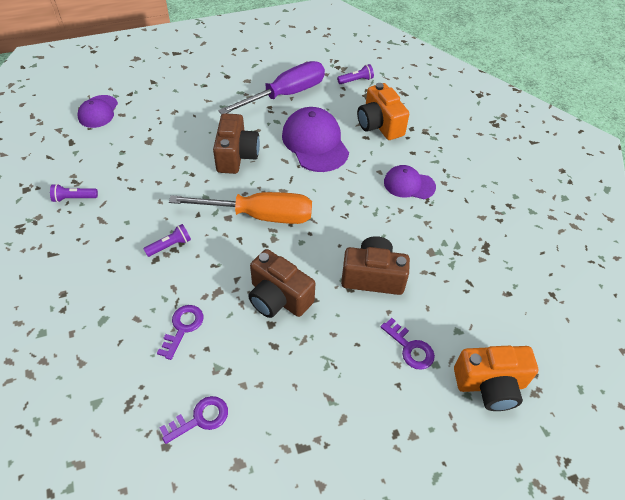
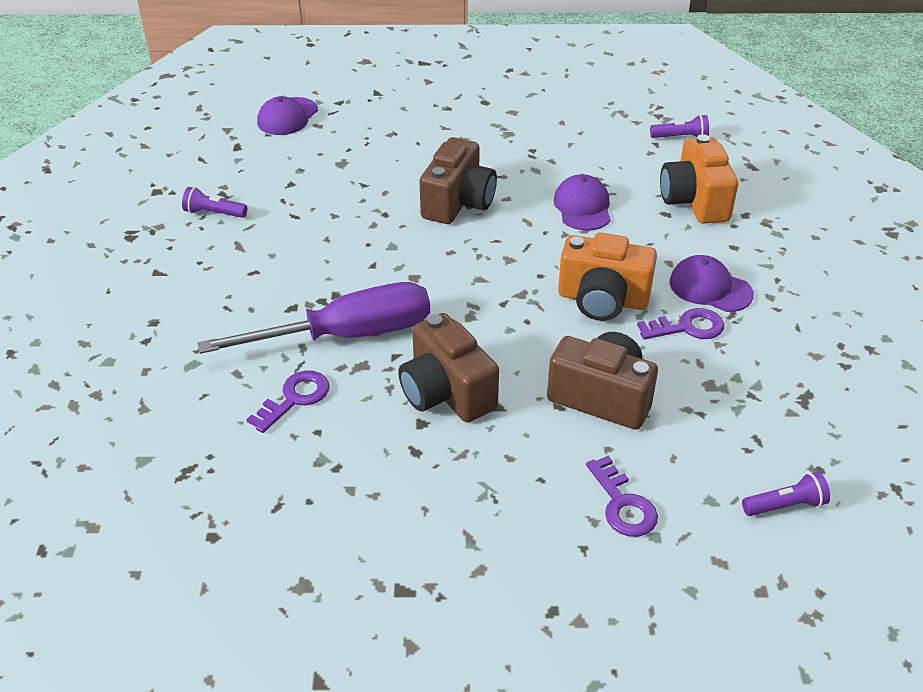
camera: 20 degrees right, 10 degrees down
purple flashlight [143,224,191,257] -> purple flashlight moved to [742,472,830,516]
purple key [160,396,228,444] -> purple key moved to [637,308,724,339]
orange screwdriver [169,192,312,224] -> none
purple screwdriver [218,61,325,114] -> purple screwdriver moved to [198,282,430,354]
purple cap [282,107,349,172] -> purple cap [554,174,611,231], size x0.60
orange camera [454,346,538,411] -> orange camera moved to [558,232,657,321]

